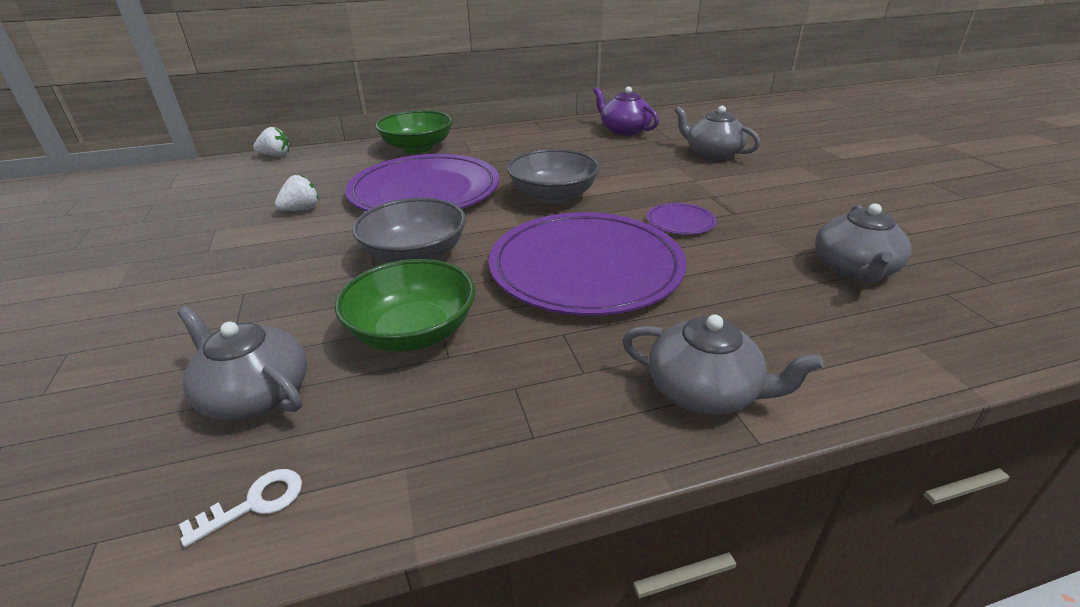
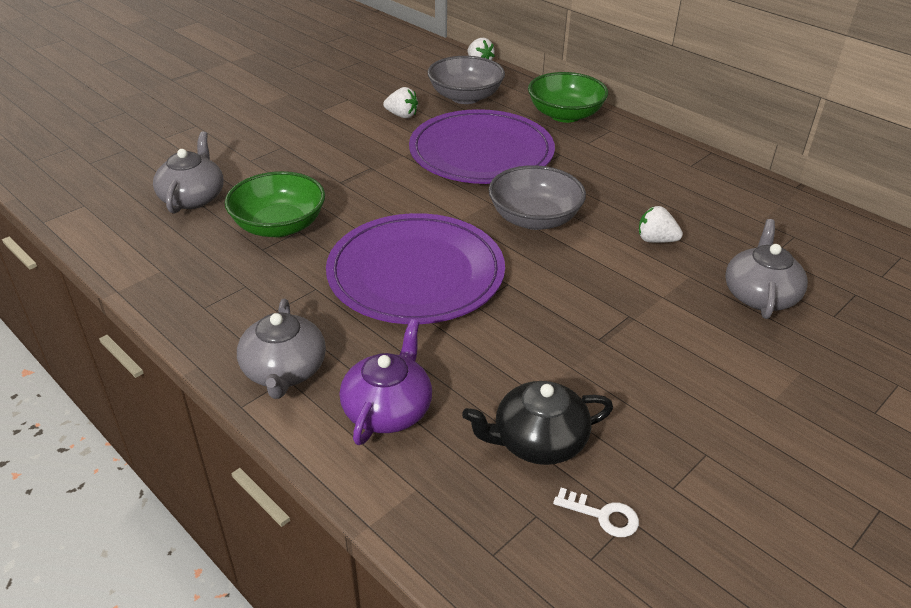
camera: 60 degrees right, 5 degrees up
white key [179,469,302,547] -> white key moved to [553,488,639,537]
grey bowl [352,198,466,263] -> grey bowl moved to [428,56,505,104]
purple teapot [593,86,659,136] -> purple teapot moved to [340,319,432,445]
purple plate [646,203,717,235] -> none
grey teapot [815,203,912,283] -> black teapot [462,381,613,465]
none -> white strawberry [639,206,683,243]

